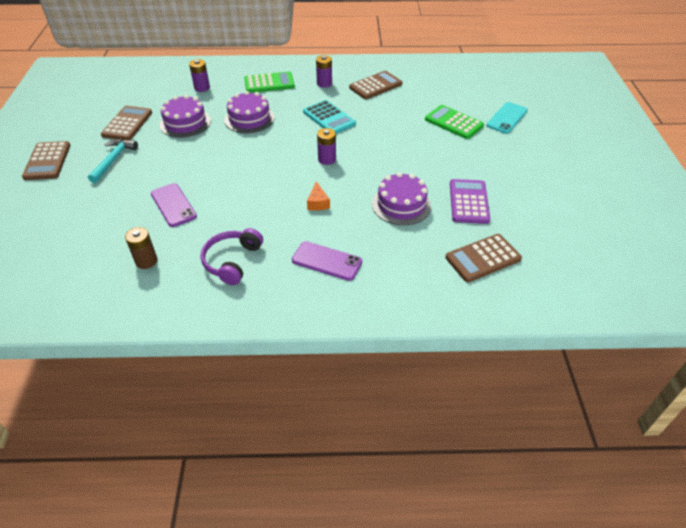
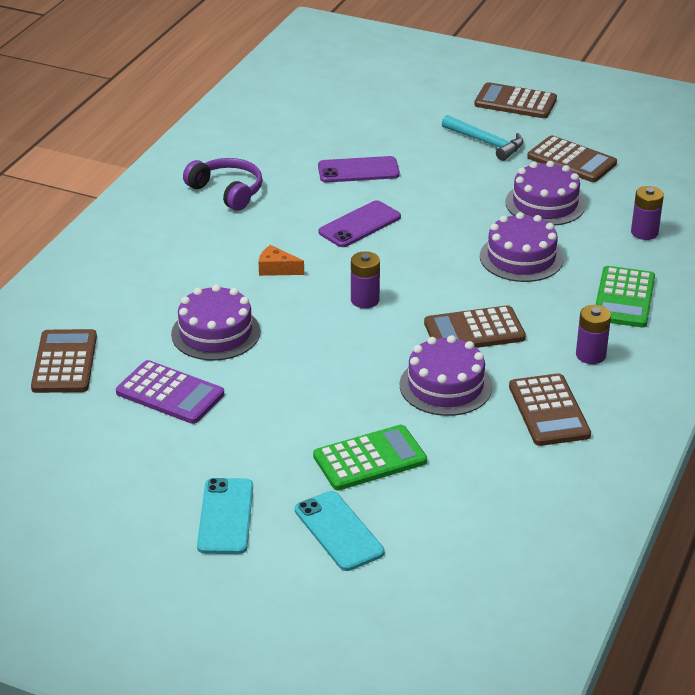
camera: 115 degrees right, 10 degrees down
brown battery [125,227,157,269] -> none
purple phone [292,241,362,281] -> purple phone moved to [319,200,401,247]
turquoise calculator [303,100,356,134] -> brown calculator [424,305,526,348]
none -> turquoise phone [197,478,253,554]
none -> purple cake [400,335,492,416]

